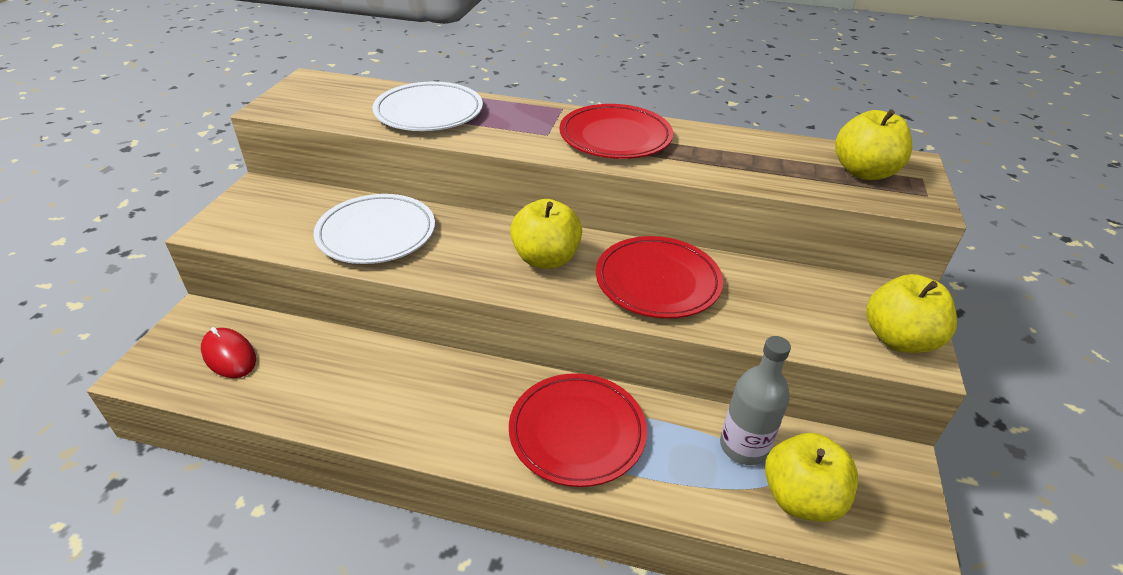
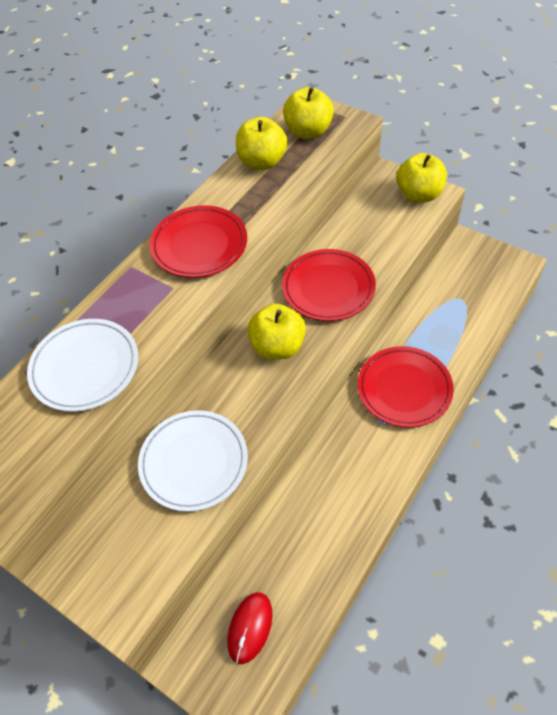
camera: 65 degrees left, 15 degrees up
red mouse [201,327,256,378] -> red mouse turned 45 degrees counterclockwise [227,592,272,664]
grey bottle [720,336,791,465] -> none
yellow apple [765,433,858,522] -> yellow apple moved to [236,117,287,170]

